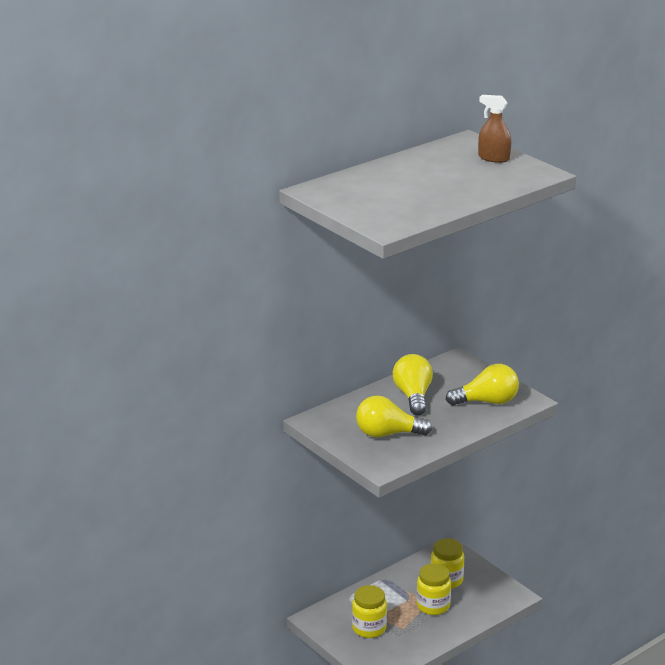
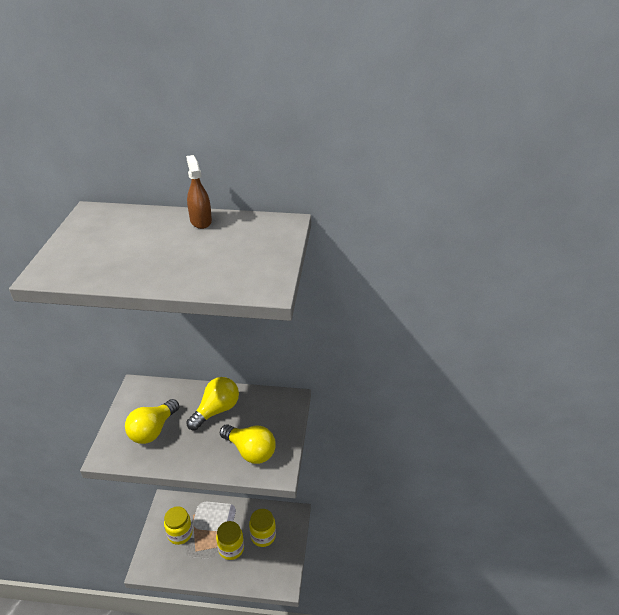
camera: 45 degrees right, 10 degrees up
yellow light bulb [356,396,432,437] -> yellow light bulb turned 105 degrees counterclockwise [125,399,179,444]
brown spray bottle [478,95,511,163] -> brown spray bottle moved to [186,155,212,229]

